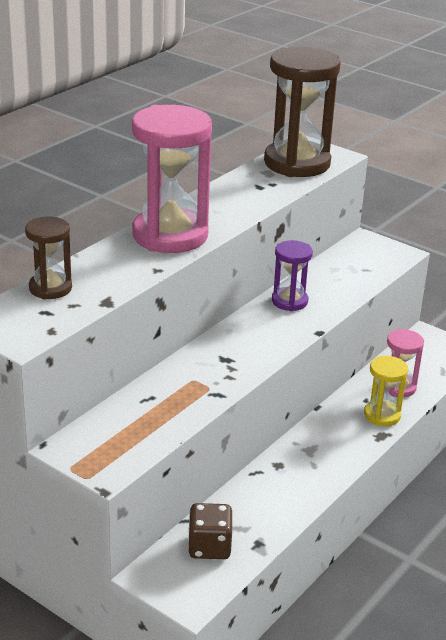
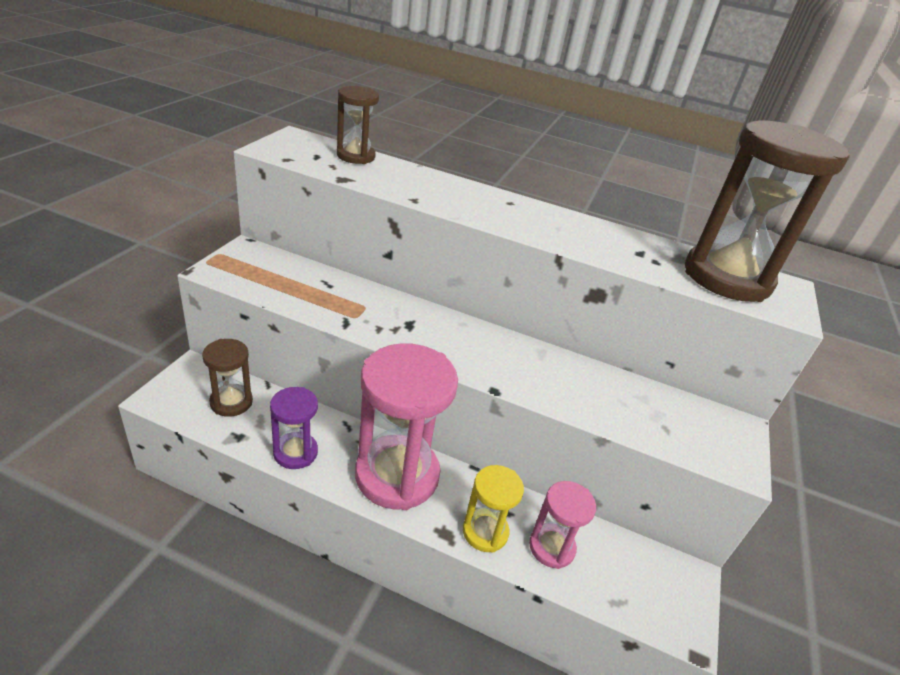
camera: 70 degrees right, 5 degrees up
pink hourglass [132,105,212,253] -> pink hourglass moved to [355,343,458,510]
brown dice [188,503,233,559] -> brown hourglass [202,339,253,417]
purple hourglass [272,240,313,311] -> purple hourglass moved to [270,387,318,469]

